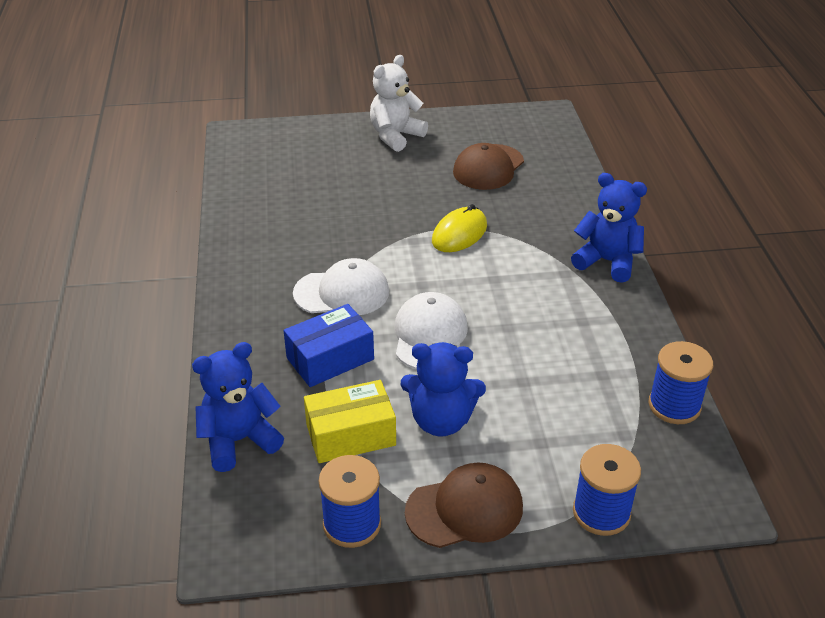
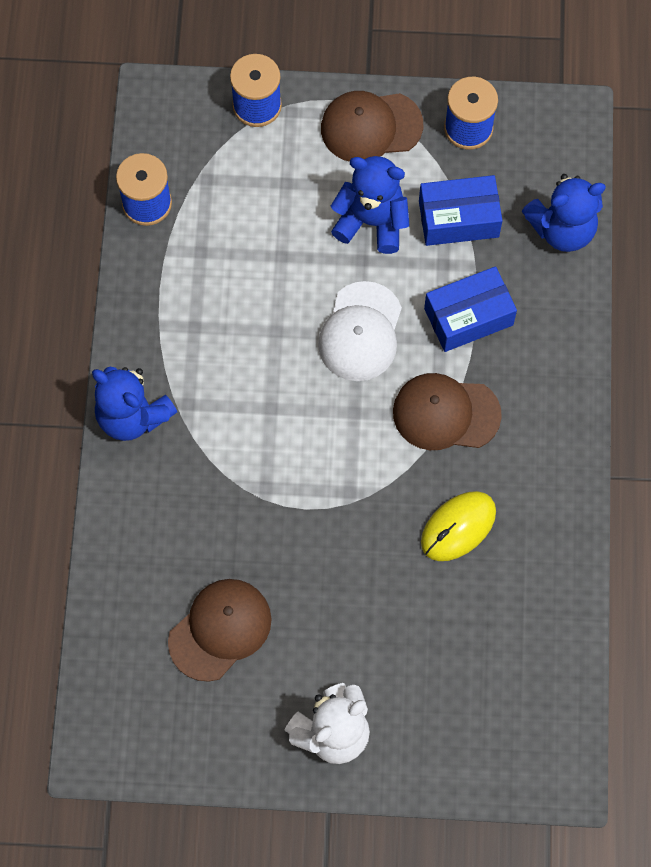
camera: 170 degrees left, 30 degrees up
white cap [293,258,389,315] -> brown cap [393,373,502,450]
yellow box [304,380,396,463] -> blue box [419,175,503,246]
yellow mouse [432,204,487,252] -> yellow mouse moved to [421,491,496,561]

